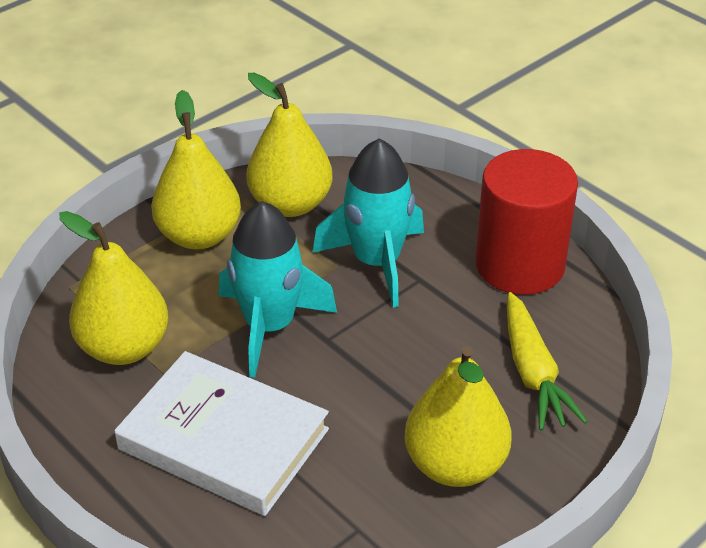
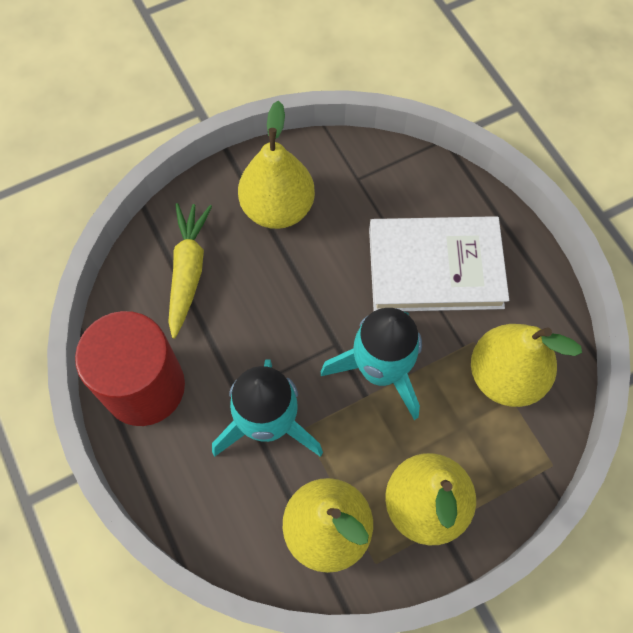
camera: 165 degrees left, 25 degrees up
white book [114,351,329,516] -> white book turned 45 degrees counterclockwise [369,216,509,311]

